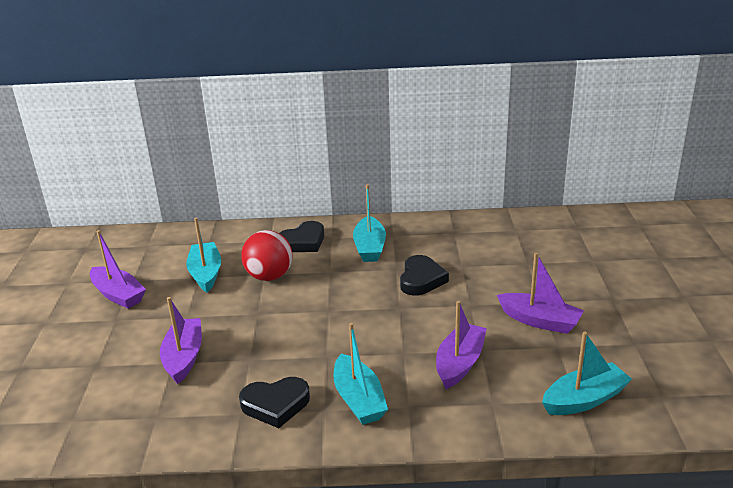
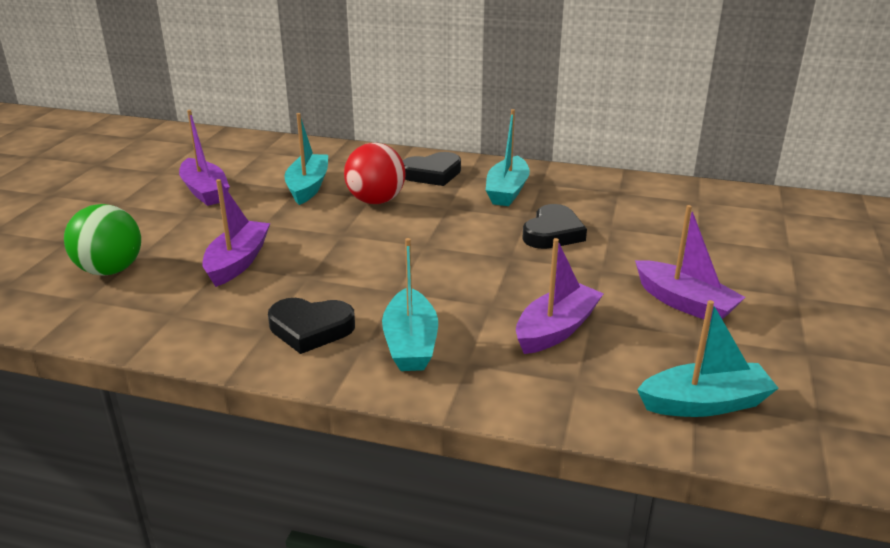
camera: 15 degrees right, 0 degrees up
none -> green ball [64,204,141,276]

